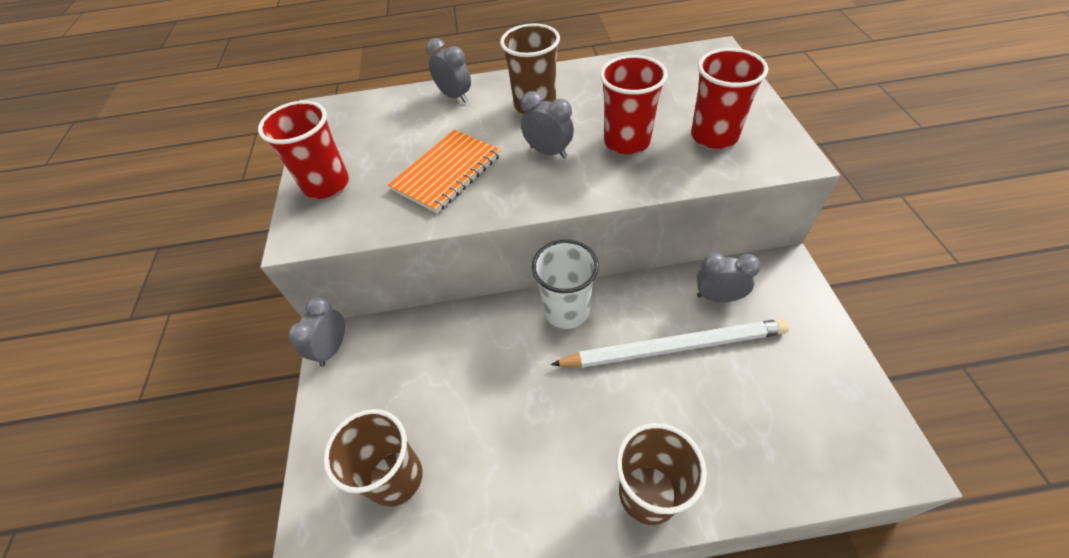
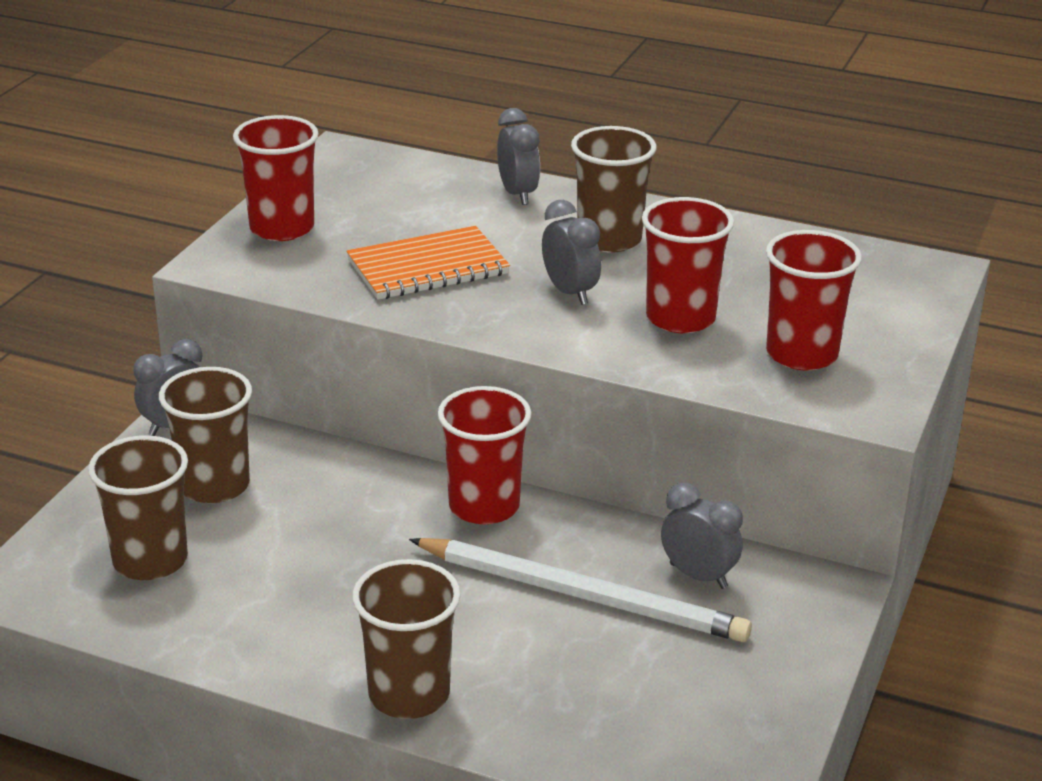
camera: 25 degrees right, 20 degrees down
white cup [532,240,599,329] -> red cup [438,386,531,524]
none -> brown cup [159,367,252,503]

